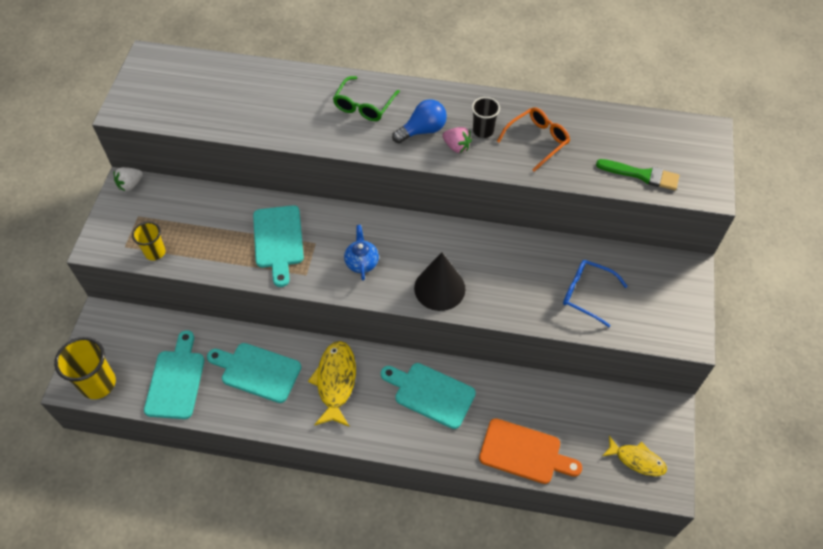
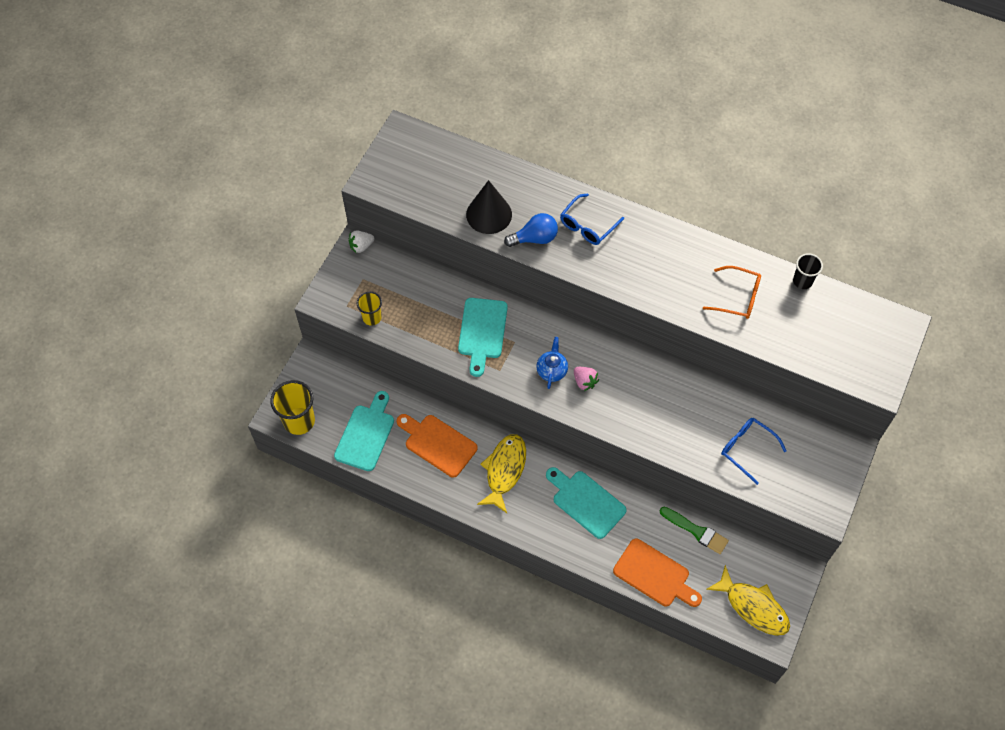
camera: 15 degrees right, 5 degrees up
turquoise cutting board [207,343,301,403] -> orange cutting board [397,414,478,477]
green glasses [333,76,400,121] -> blue glasses [560,194,624,245]
blue light bulb [392,99,447,143] -> blue light bulb moved to [504,213,558,247]
black cone [414,252,465,311] -> black cone moved to [466,180,512,234]
pink strawberry [442,127,472,153] -> pink strawberry moved to [574,367,599,391]
black cup [472,97,500,138] -> black cup moved to [793,253,823,289]
orange glasses [497,107,570,172] -> orange glasses turned 45 degrees clockwise [703,266,761,319]
green brush [596,159,679,190] -> green brush moved to [660,507,729,554]
yellow fish [602,436,667,476] -> yellow fish [706,565,790,636], size x1.53

